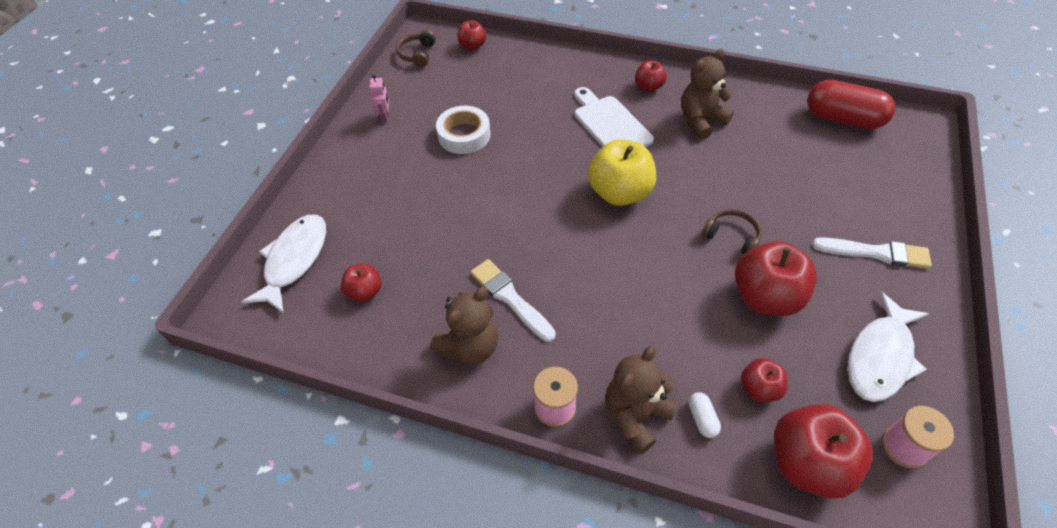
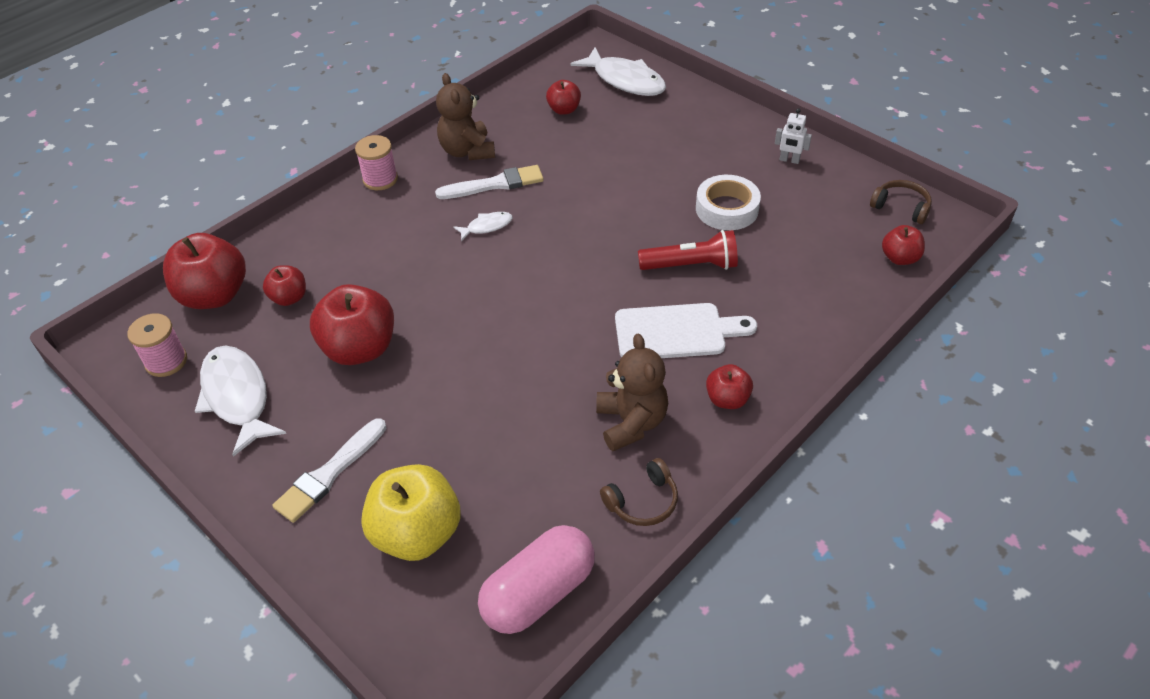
camera: 115 degrees right, 5 degrees down
pink robot [369,74,389,123] -> white robot [775,108,812,164]
yellow apple [588,139,656,206] -> yellow apple moved to [361,464,461,561]
brown teddy bear [605,345,678,454] -> none
white capsule [688,392,721,438] -> none
brown headphones [702,209,761,254] -> brown headphones moved to [600,458,678,526]
red capsule [807,80,896,129] -> pink capsule [478,525,595,634]
none -> white fish [453,212,513,241]
none -> red flashlight [638,230,738,270]

